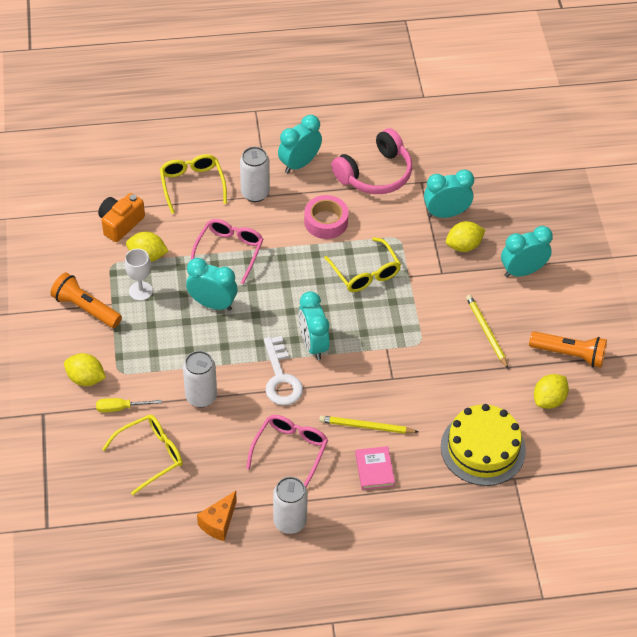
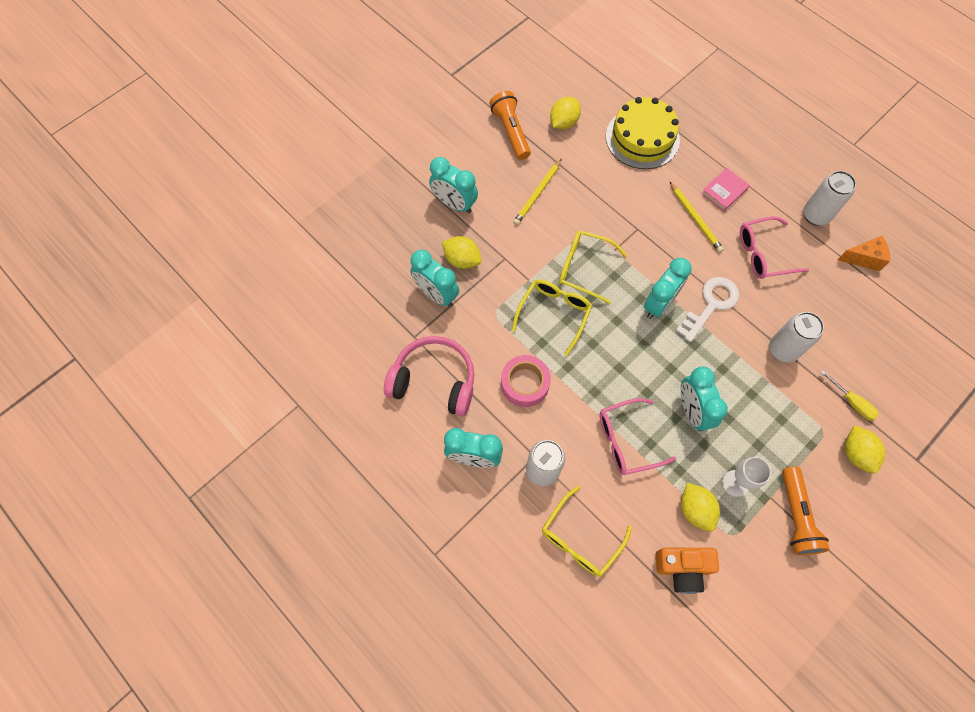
camera: 125 degrees left, 15 degrees up
yellow glasses [102,415,183,495] -> yellow glasses moved to [559,231,627,304]
yellow lemon [534,374,569,409] -> yellow lemon turned 60 degrees counterclockwise [550,97,581,129]

